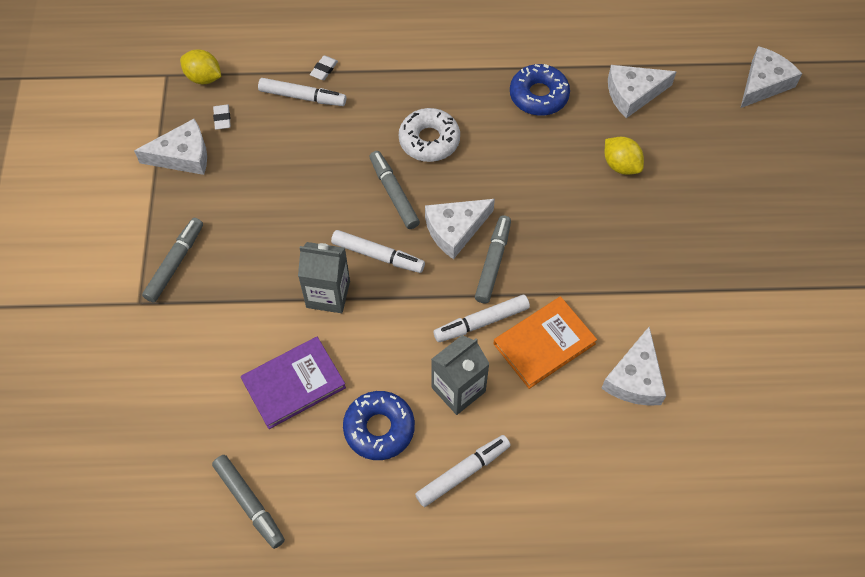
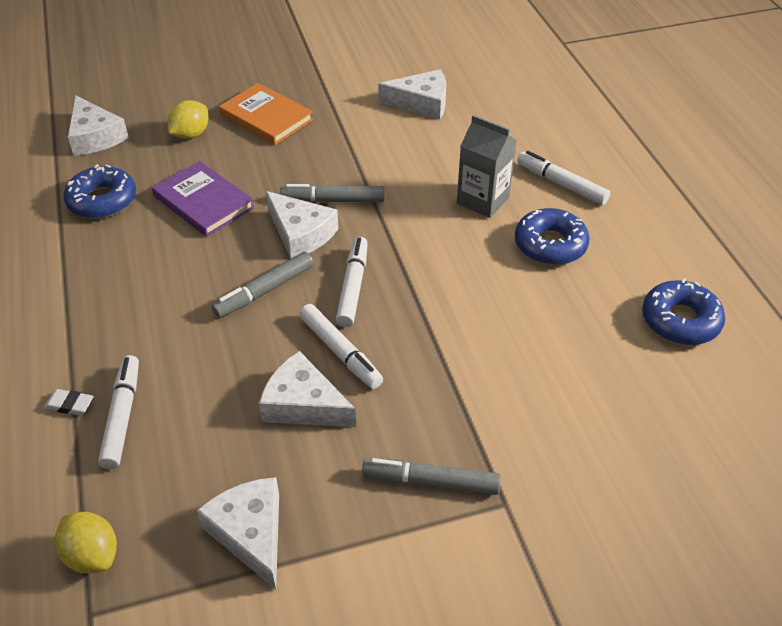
camera: 105 degrees left, 15 degrees down
yellow lemon [180,49,221,84] -> yellow lemon turned 60 degrees counterclockwise [55,512,117,574]
grey marker [212,455,285,549] -> blue donut [642,278,725,345]
white eraser [213,104,231,130] -> none
purple book [241,337,346,429] -> purple book moved to [152,161,255,237]
grey carton [298,242,350,313] -> none
white donut [399,108,460,162] -> none
white marker [433,295,530,342] -> white marker moved to [299,304,383,389]
orange book [493,296,597,389] -> orange book moved to [219,83,313,145]
white cheese [741,46,802,108] -> white cheese moved to [259,351,356,427]

